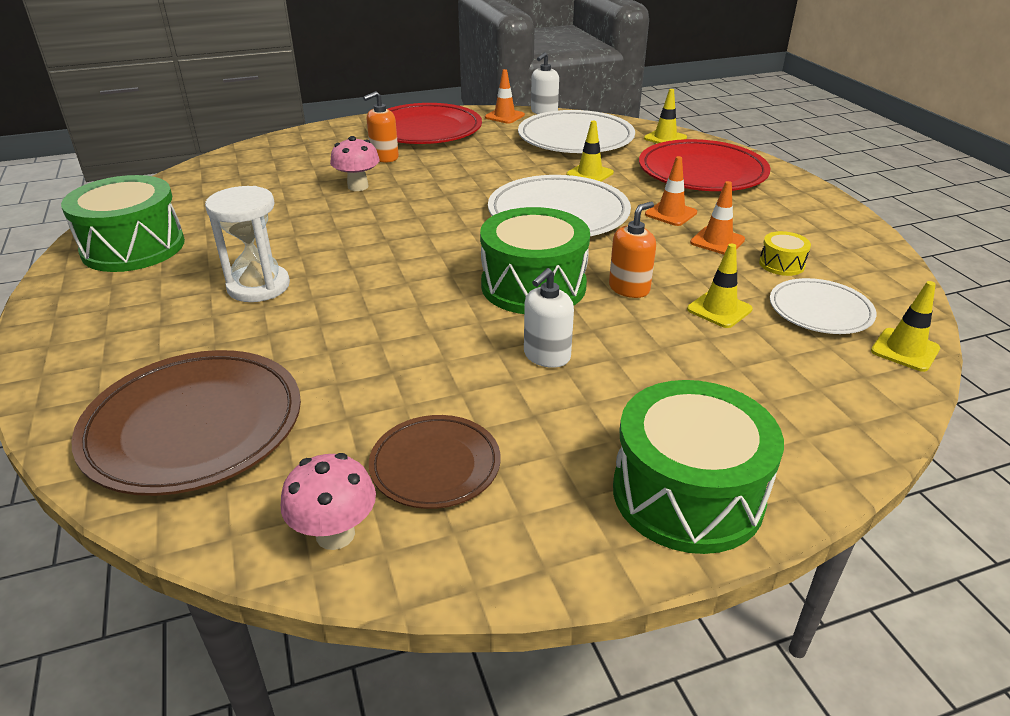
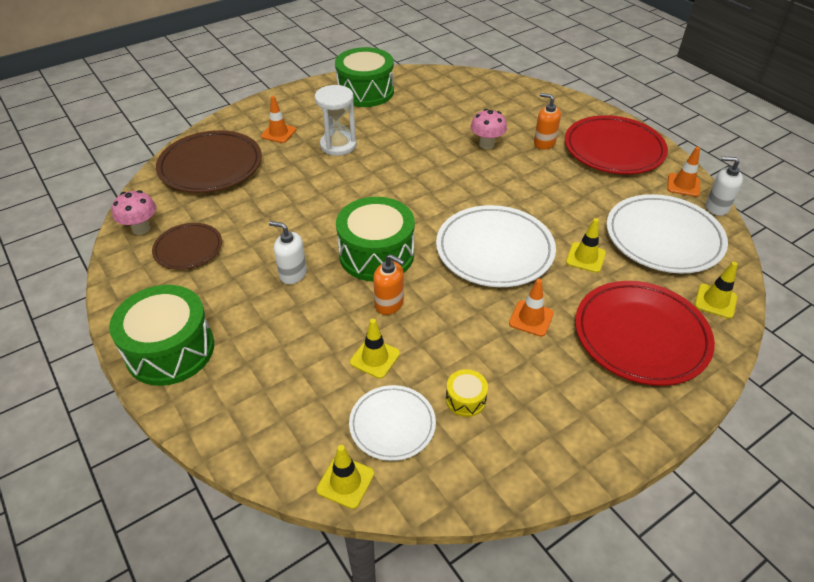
camera: 75 degrees right, 10 degrees up
orange traffic cone [690,181,745,255] -> orange traffic cone moved to [261,96,296,143]

